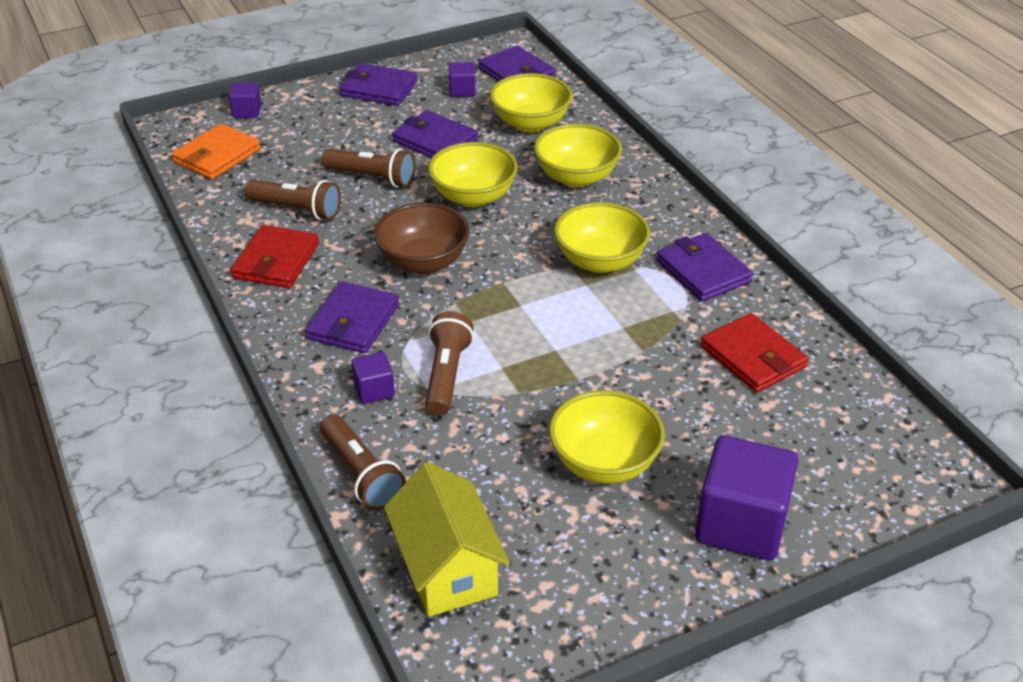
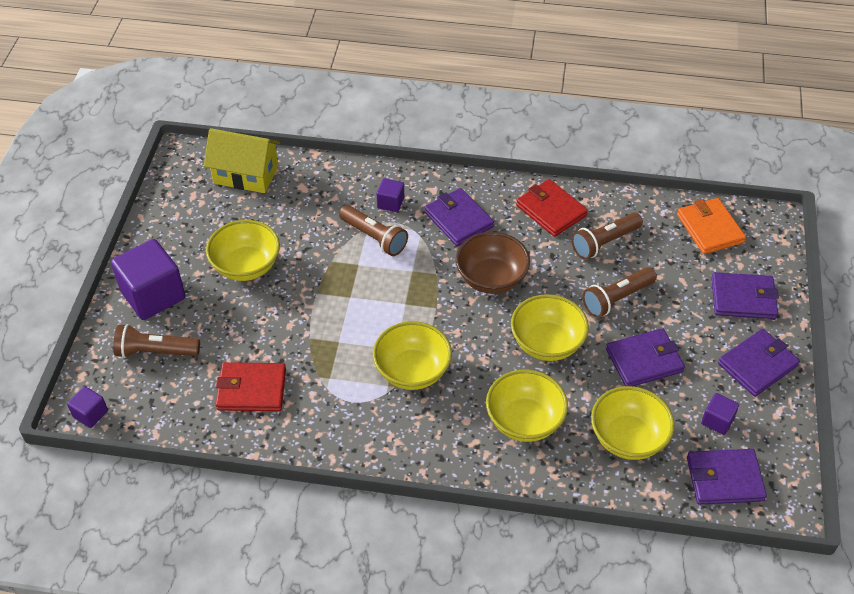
camera: 125 degrees right, 10 degrees up
purple cube [229,83,261,118] -> purple cube moved to [67,386,108,428]
brown flashlight [320,415,406,510] -> brown flashlight moved to [113,324,200,358]
purple wallet [656,233,753,301] -> purple wallet moved to [711,272,779,319]

